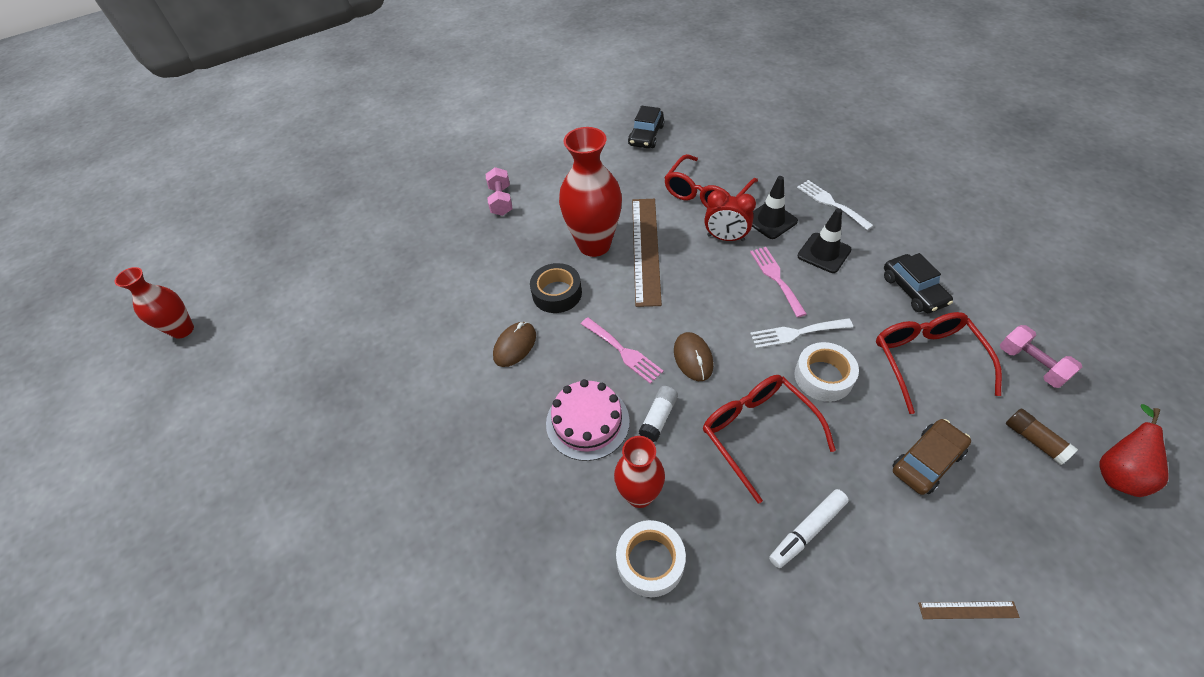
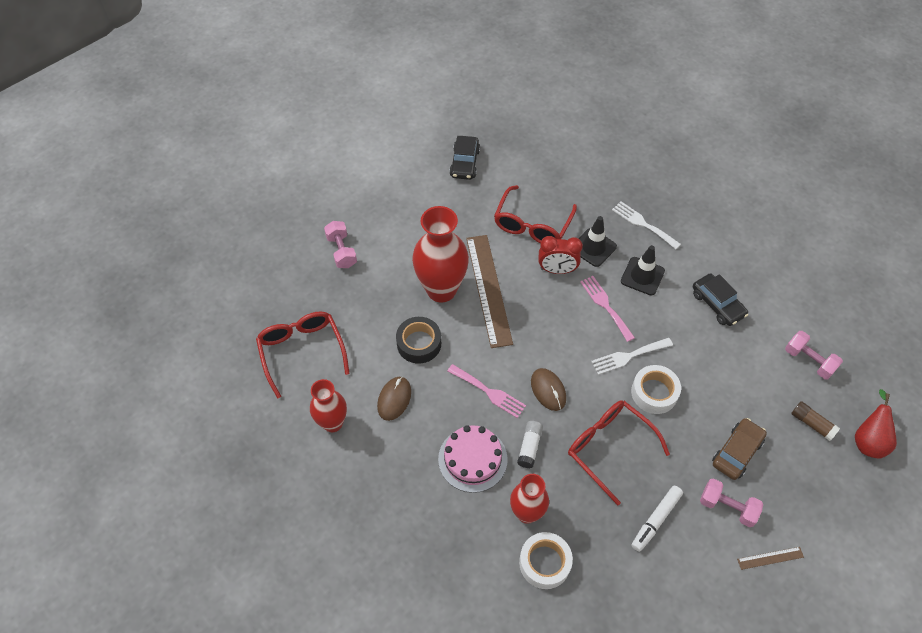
camera: 15 degrees left, 5 degrees up
red vase [115,267,194,339] -> red vase moved to [310,379,347,432]
red glasses [876,312,1002,414] -> red glasses moved to [256,311,350,398]
none -> pink dumbbell [700,478,763,527]

